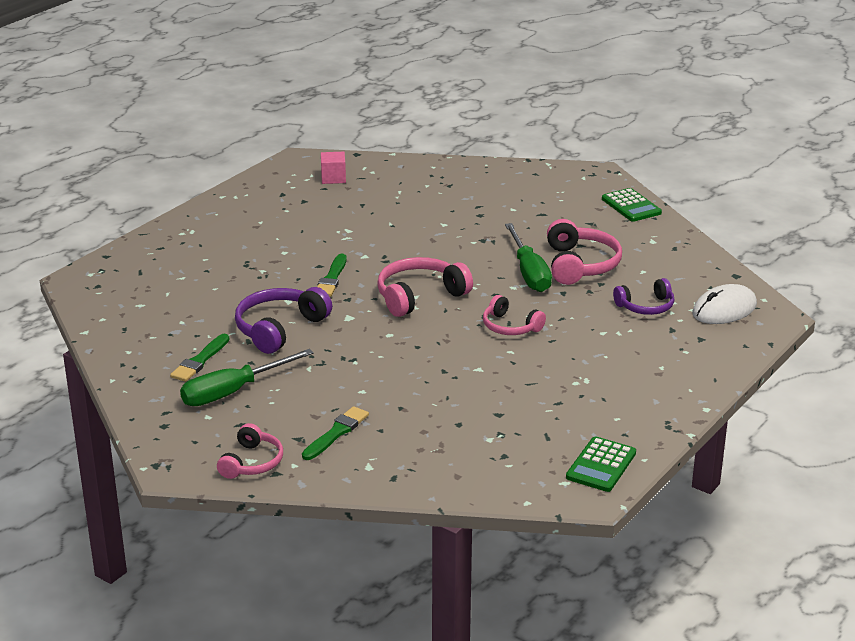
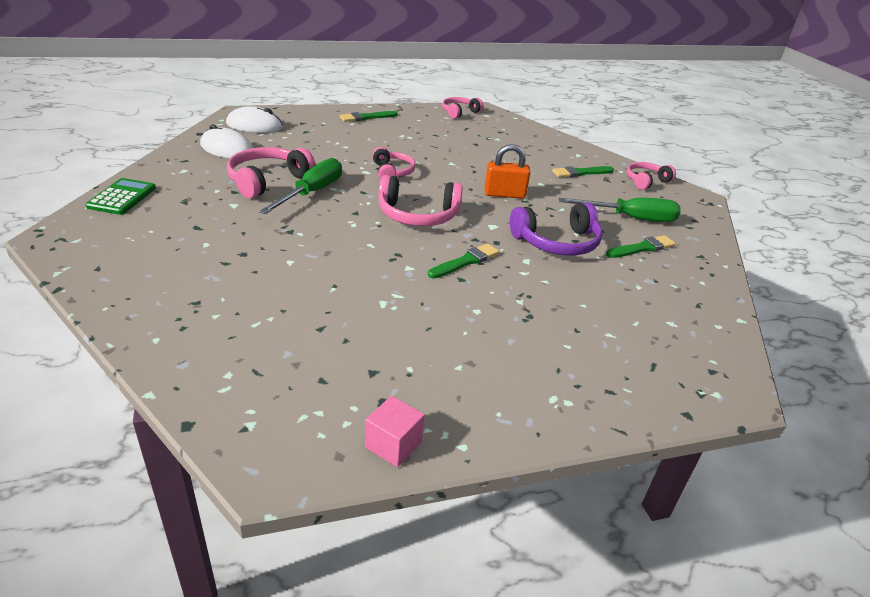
camera: 145 degrees left, 5 degrees up
pink cube [321,152,346,184] -> pink cube moved to [365,396,425,467]
green calculator [566,436,636,492] -> pink headphones [442,97,483,119]
purple headphones [613,278,674,315] -> none
none -> white mouse [200,125,253,159]
none -> green brush [340,111,398,122]
none -> orange padlock [484,144,531,199]

